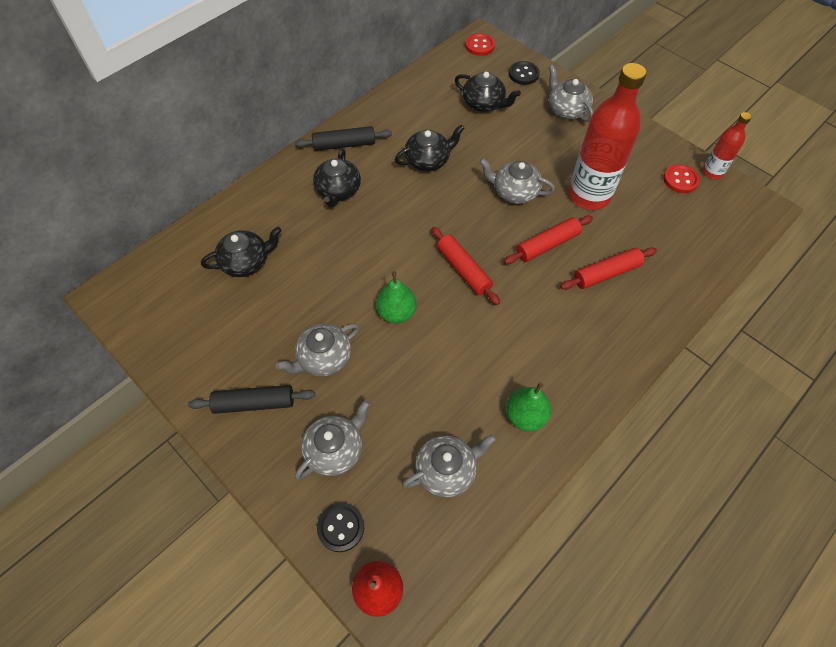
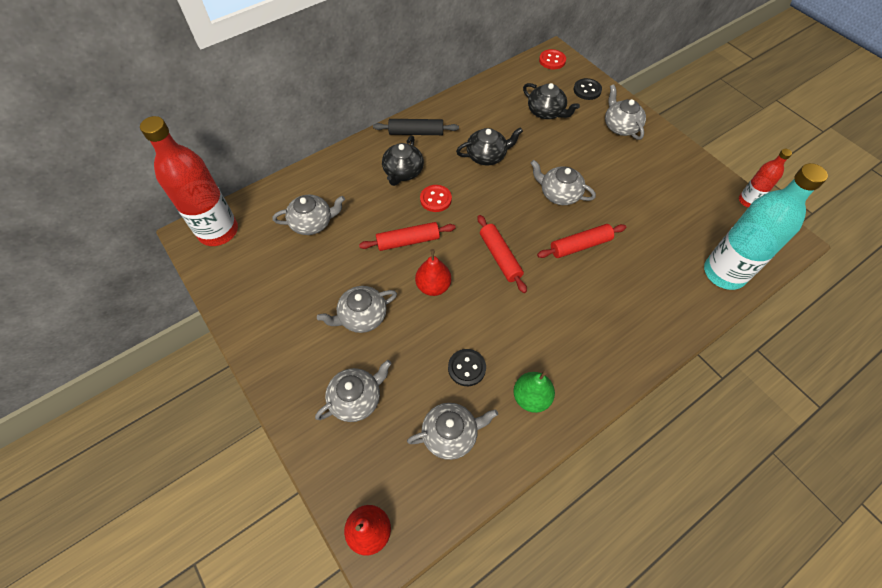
camera: 10 degrees right, 0 degrees up
black rolling pin [188,385,315,414] -> none
black teapot [201,227,282,277] -> grey teapot [273,195,345,235]
black button [317,503,364,552] -> black button moved to [448,349,486,386]
green pear [376,271,417,323] -> red pear [415,249,451,296]
red rolling pin [560,247,657,290] -> red rolling pin moved to [359,222,456,251]
red bottle [569,63,647,210] -> red bottle moved to [140,116,238,246]
red button [663,164,700,193] -> red button moved to [420,185,452,212]
none -> turquoise bottle [704,163,828,290]

